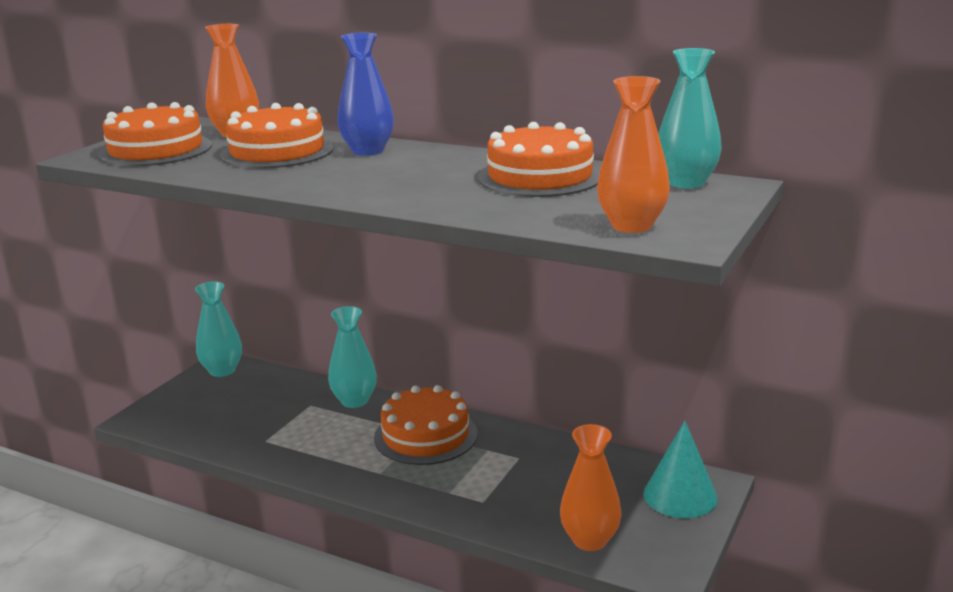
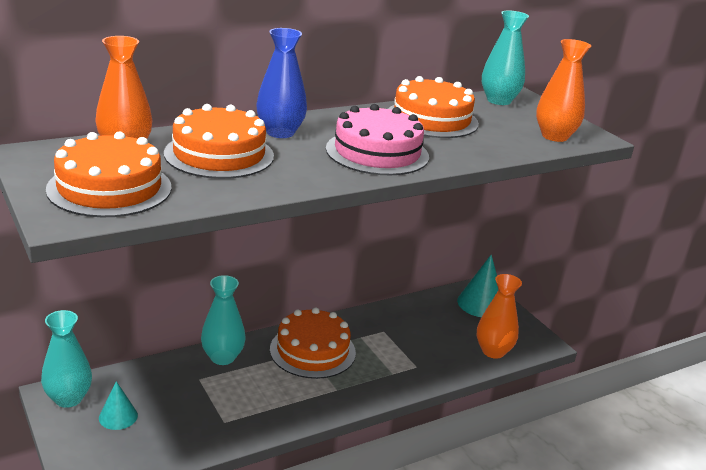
camera: 60 degrees left, 5 degrees up
none -> turquoise cone [99,381,138,430]
none -> pink cake [326,104,429,175]

